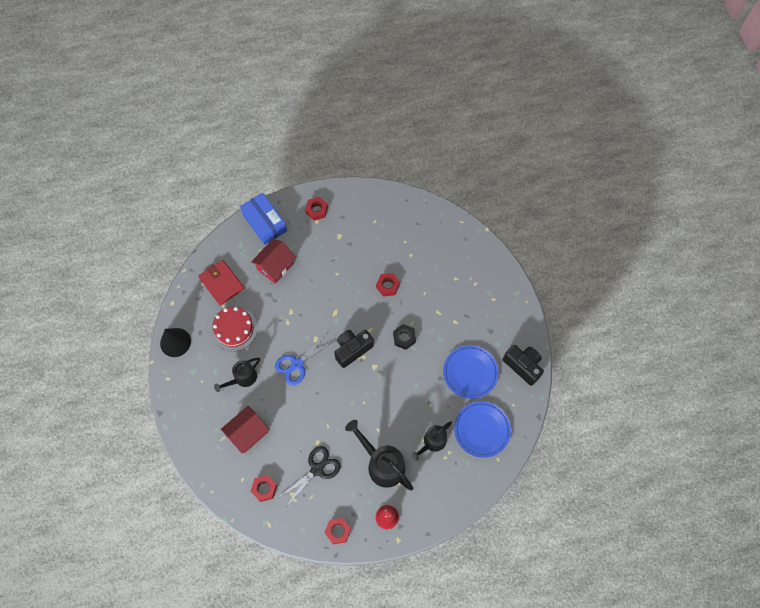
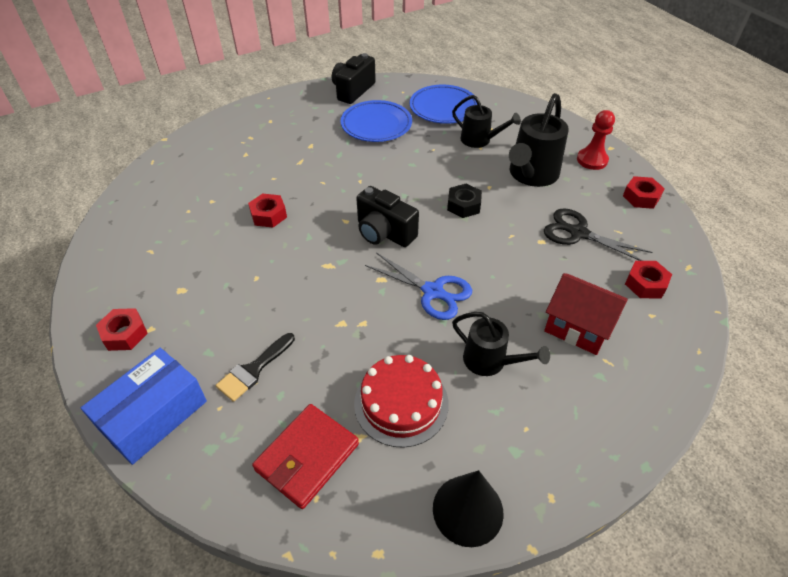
camera: 105 degrees left, 20 degrees down
red house [251,239,296,284] -> black brush [216,333,295,402]
black nut [393,324,416,350] -> black nut moved to [447,184,482,218]

